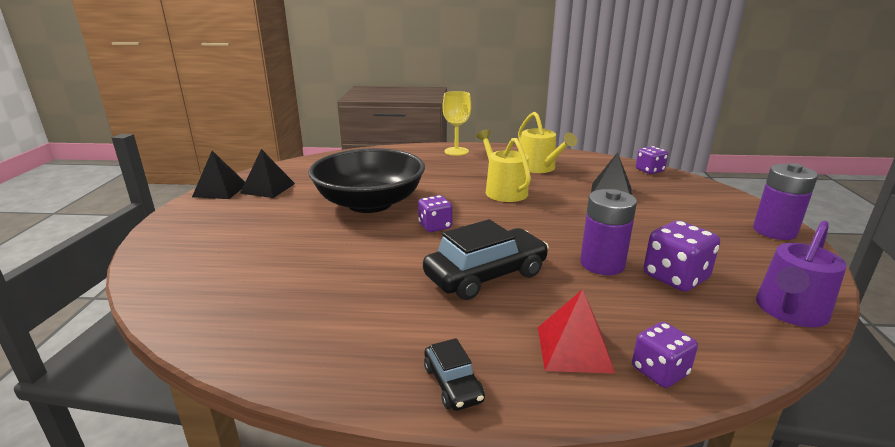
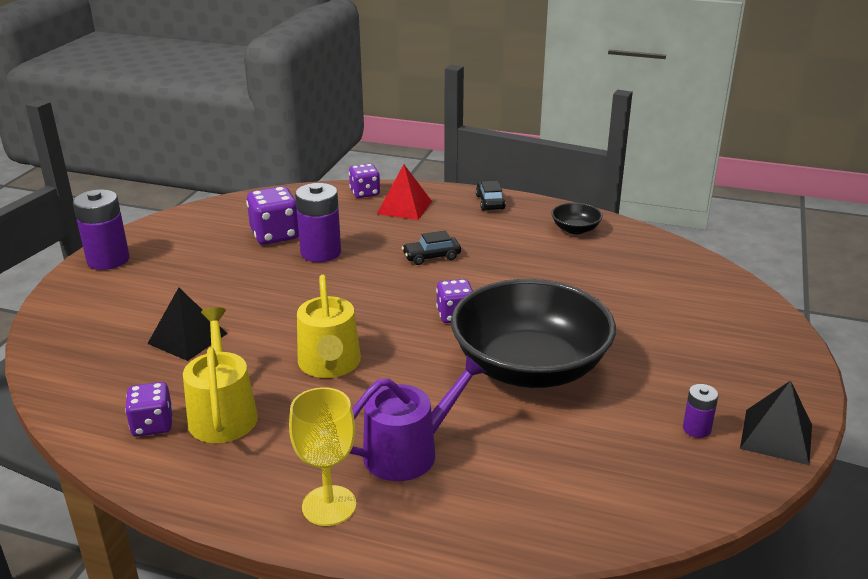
camera: 165 degrees left, 5 degrees up
black pyramid [240,149,295,198] -> purple battery [683,384,719,438]
black car [423,219,549,300] -> black car [402,230,461,265], size x0.51
purple dice [636,146,668,174] -> purple dice moved to [125,382,173,437]
purple watering can [756,220,847,327] -> purple watering can moved to [349,355,486,481]
none -> black bowl [551,203,603,234]

